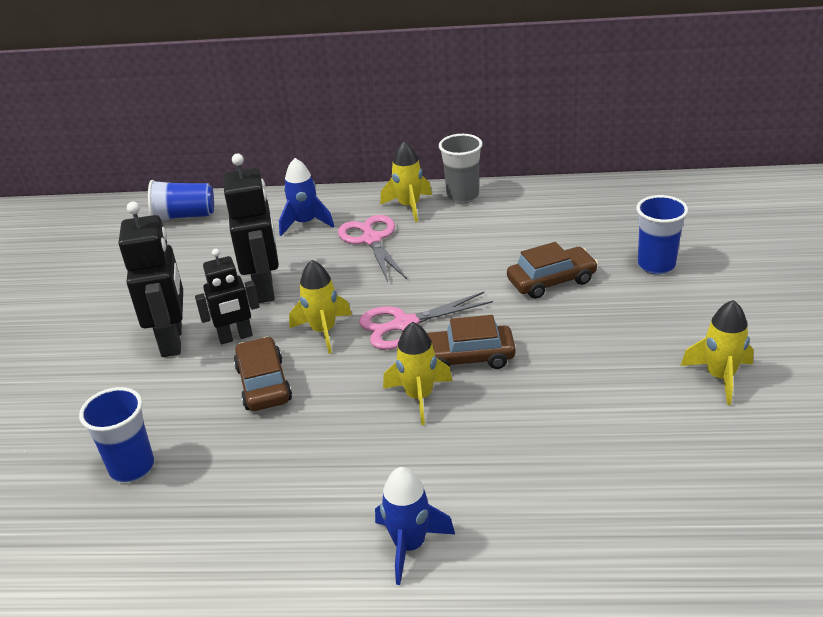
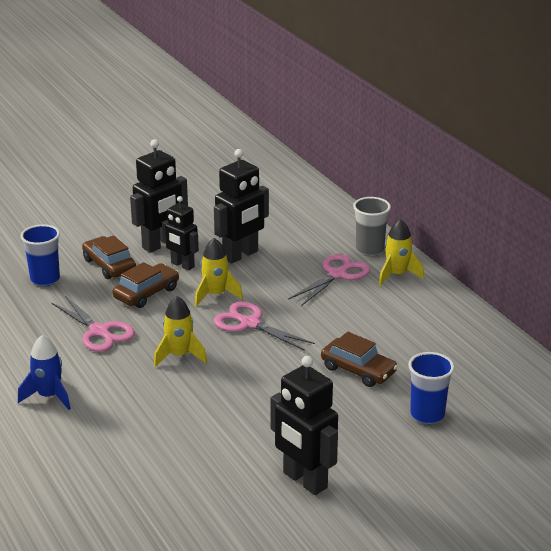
camera: 55 degrees right, 5 degrees down
blue cup [148,180,214,220] -> none
blue rocket [279,158,334,236] -> none
brown car [427,315,516,369] -> brown car moved to [82,235,136,279]
grey cup [439,134,483,204] -> grey cup moved to [353,197,391,256]
yellow rocket [681,300,754,405] -> black robot [271,356,338,495]
none -> pink scissors [52,296,135,352]

